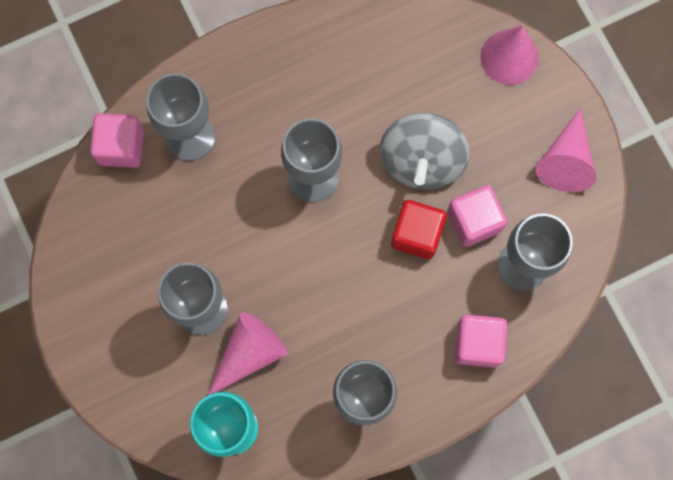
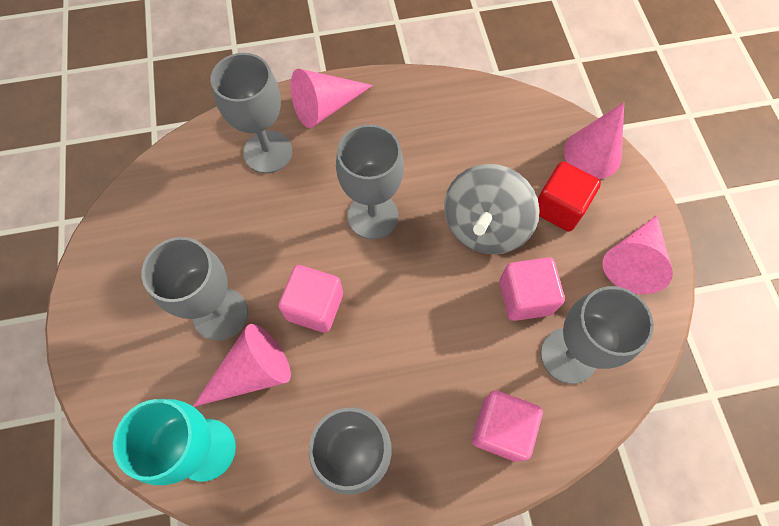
camera: 15 degrees right, 10 degrees down
pink cube [90,114,144,168] -> pink cube moved to [278,265,343,333]
red cube [391,200,447,259] -> red cube moved to [538,161,601,232]
none -> pink cone [290,69,373,128]

